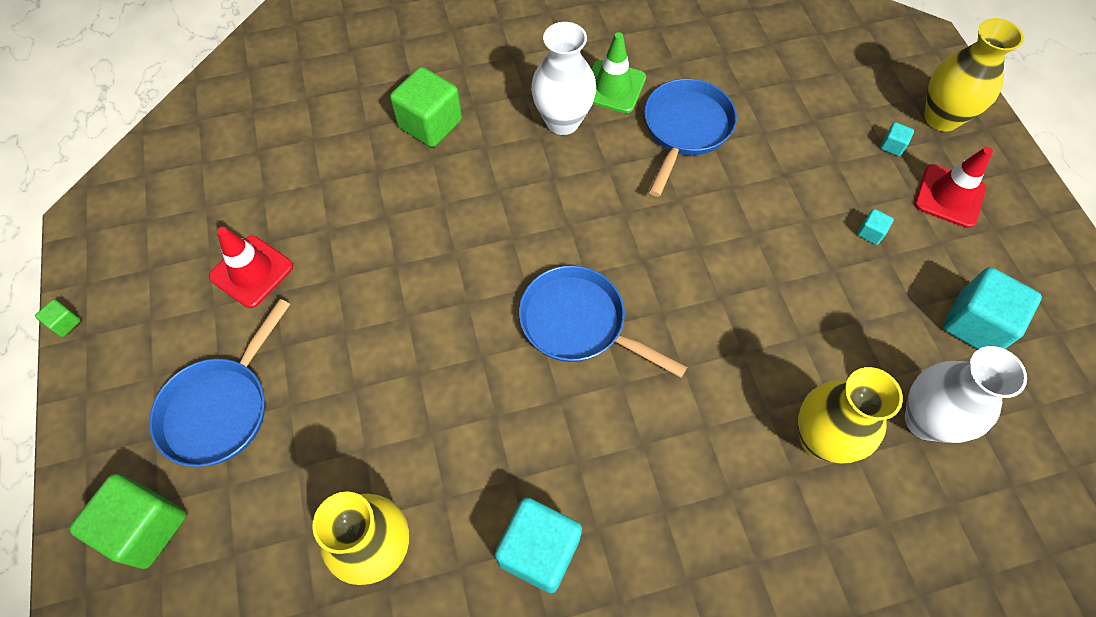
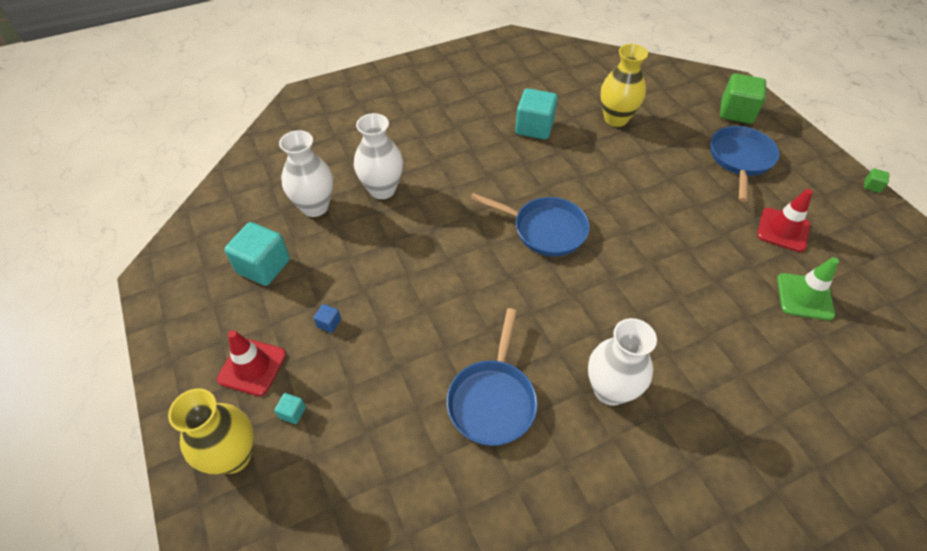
camera: 170 degrees right, 10 degrees down
green cube [390,67,462,147] -> none
green traffic cone [591,32,646,113] -> green traffic cone moved to [777,257,839,320]
yellow vase [798,367,903,464] -> white vase [354,113,403,199]
turquoise cube [857,209,894,245] -> blue cube [314,304,341,333]

